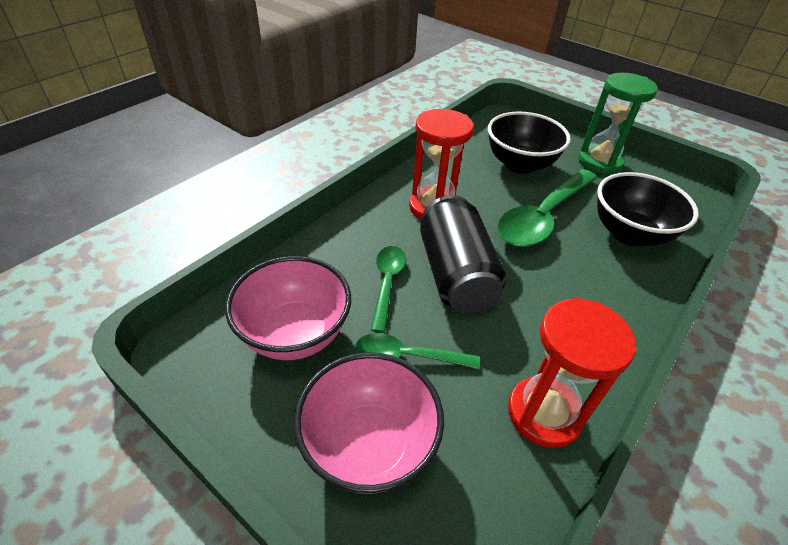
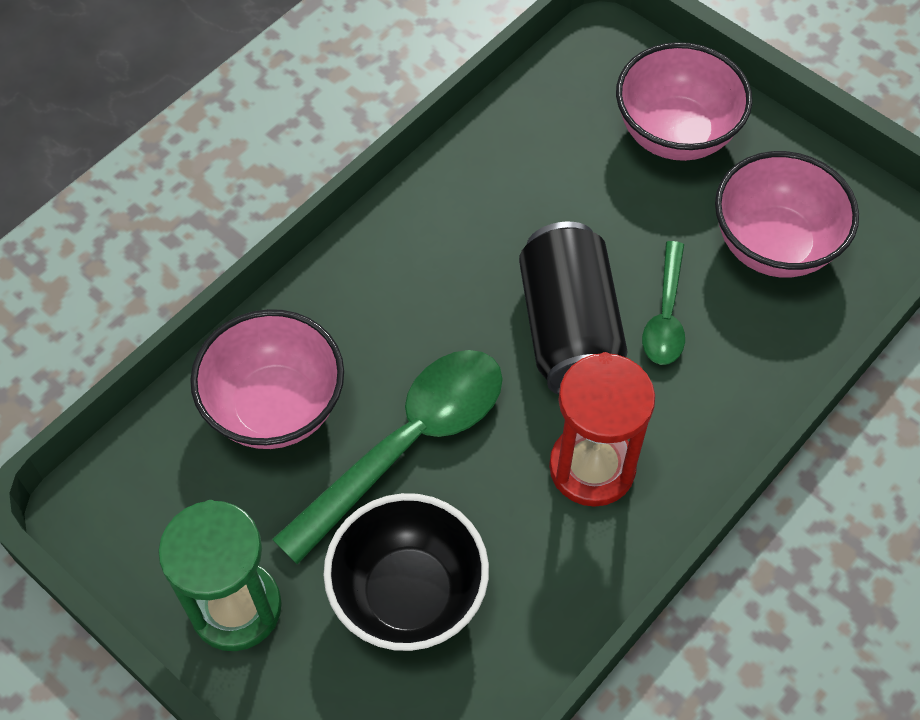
camera: 175 degrees left, 15 degrees up
green spoon [356,333,480,369] -> none
red hourglass [508,297,637,448] -> none
black bowl [597,172,699,246] -> pink bowl [190,309,344,449]

